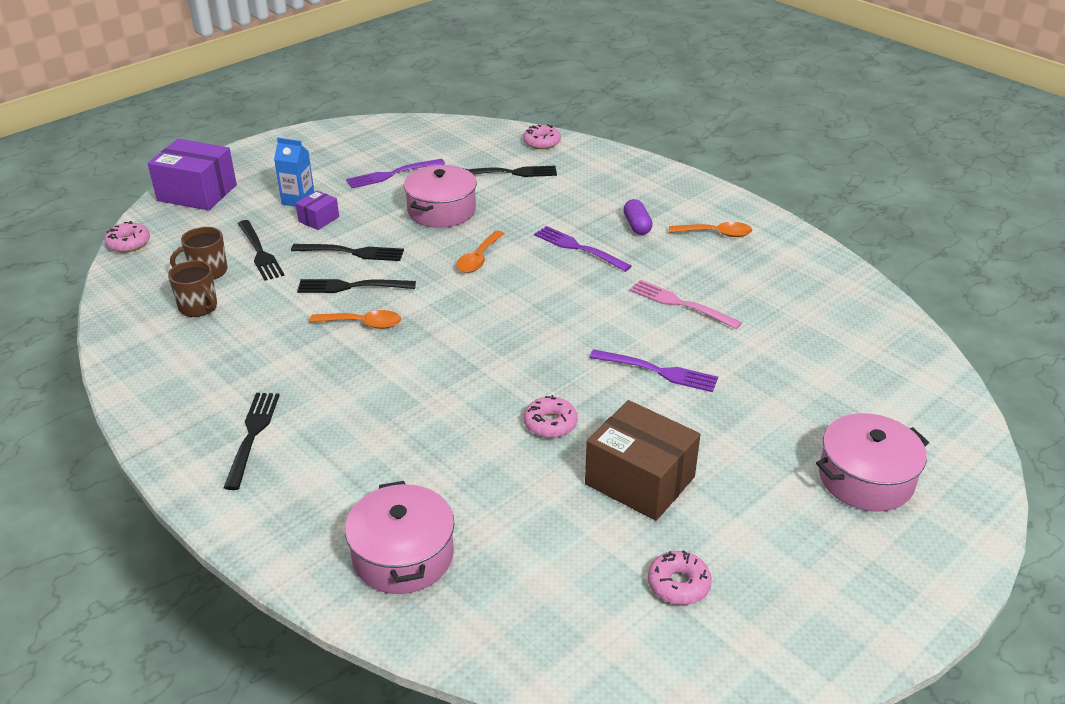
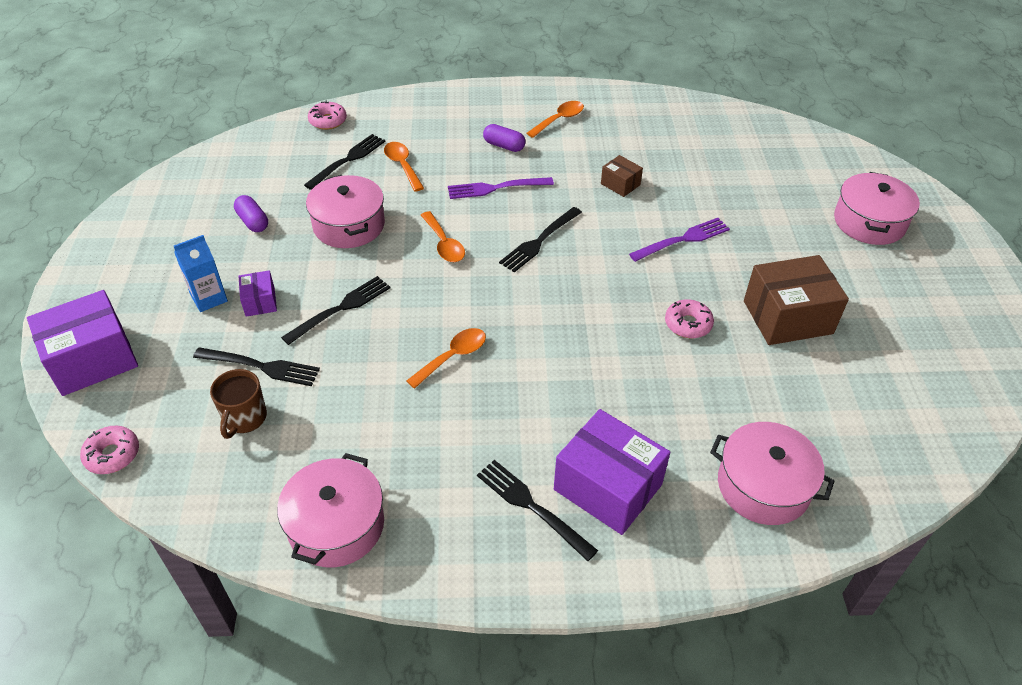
camera: 50 degrees left, 10 degrees up
brown mug [168,260,217,317] -> none
black fork [297,279,416,293] -> black fork moved to [499,207,582,273]
purple fork [346,159,445,188] -> purple capsule [234,195,268,232]
pink fork [629,280,742,329] -> brown box [601,155,643,197]
pink donut [648,550,712,605] -> none
none -> pink pot [277,453,384,567]
none -> orange spoon [384,142,424,192]
none -> purple box [554,409,670,535]

